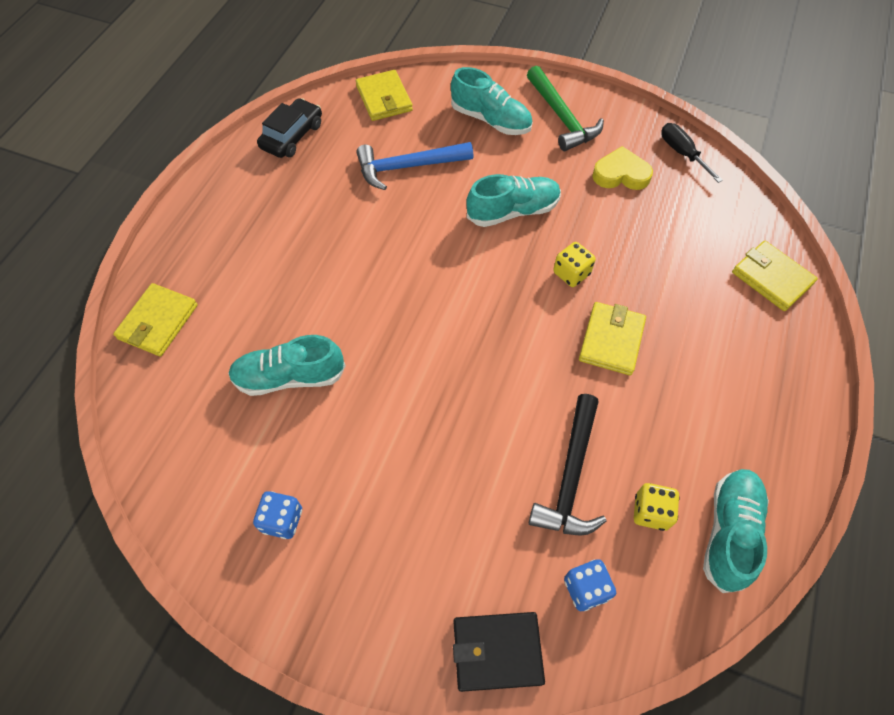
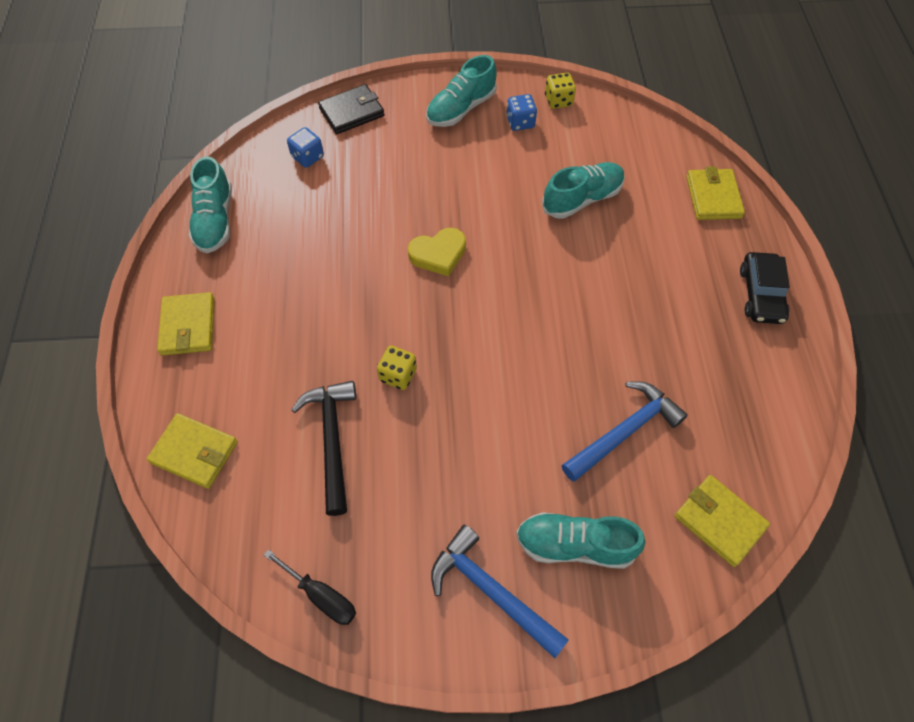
camera: 155 degrees right, 0 degrees up
black car [257,98,322,158] -> black car moved to [740,252,790,324]
turquoise shoe [466,174,561,227] -> turquoise shoe moved to [426,55,497,127]
green hammer [527,66,604,151] -> blue hammer [431,525,569,658]
black hammer [529,394,607,536] -> black hammer moved to [291,381,356,516]
yellow wallet [579,302,646,375] -> yellow wallet moved to [157,292,215,356]
yellow heart [592,146,653,190] -> yellow heart moved to [408,228,466,277]
yellow dice [634,483,680,531] -> yellow dice moved to [545,73,576,109]

